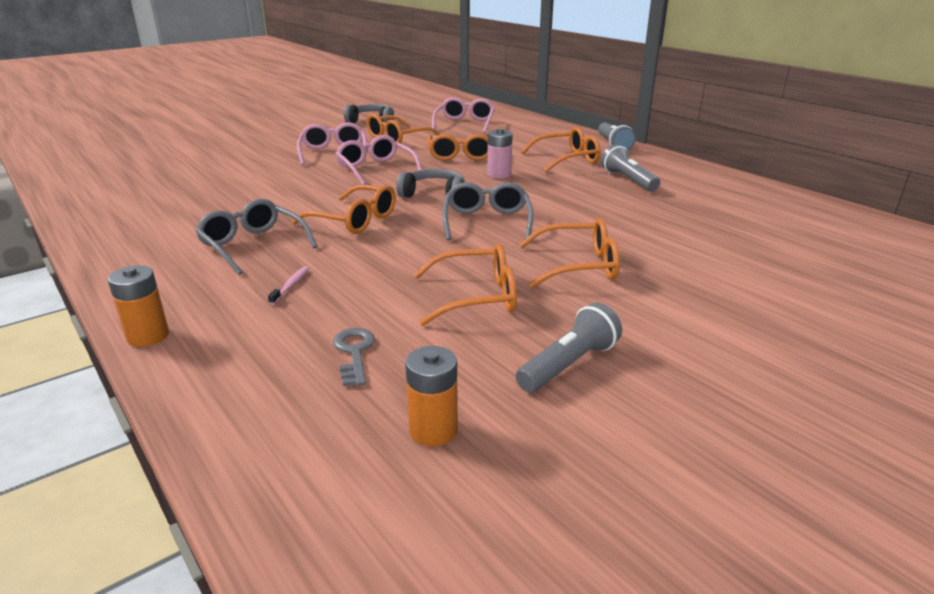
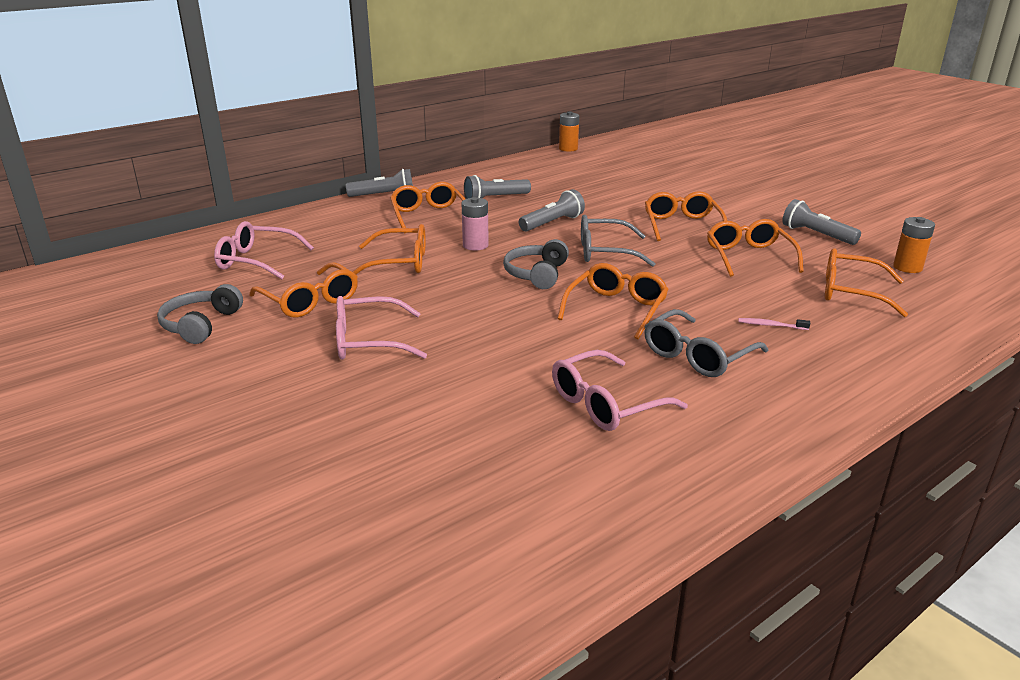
camera: 90 degrees left, 0 degrees up
orange battery [108,265,169,347] -> orange battery moved to [559,112,579,152]
grey key [333,328,375,386] -> orange glasses [825,248,908,317]
pink glasses [335,135,422,185] -> pink glasses moved to [552,350,688,431]
none -> grey flashlight [519,189,585,231]

